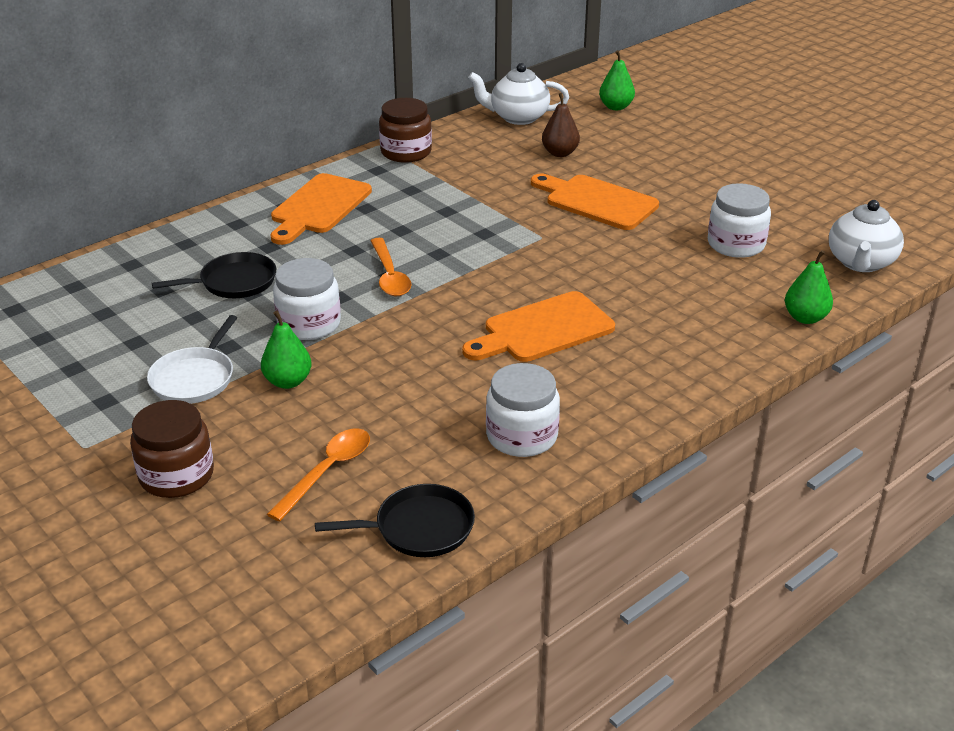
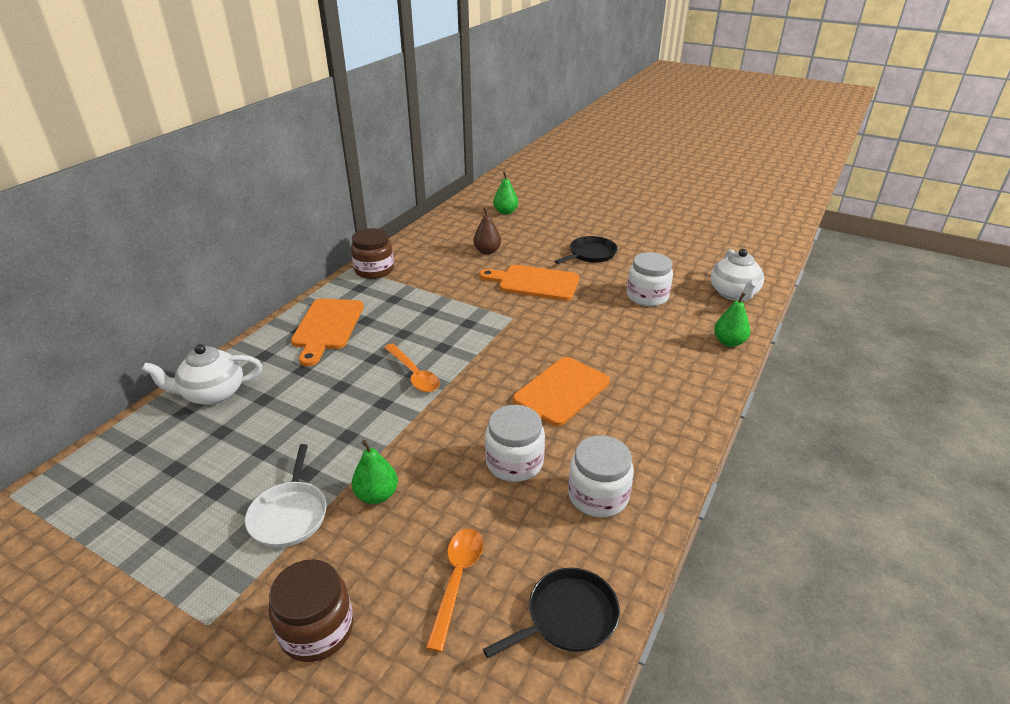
camera: 20 degrees left, 0 degrees up
black pan [152,252,276,298] -> black pan moved to [555,236,618,264]
white jar [273,258,341,340] -> white jar moved to [485,405,545,482]
white teapot [468,63,569,125] -> white teapot moved to [142,344,262,405]

